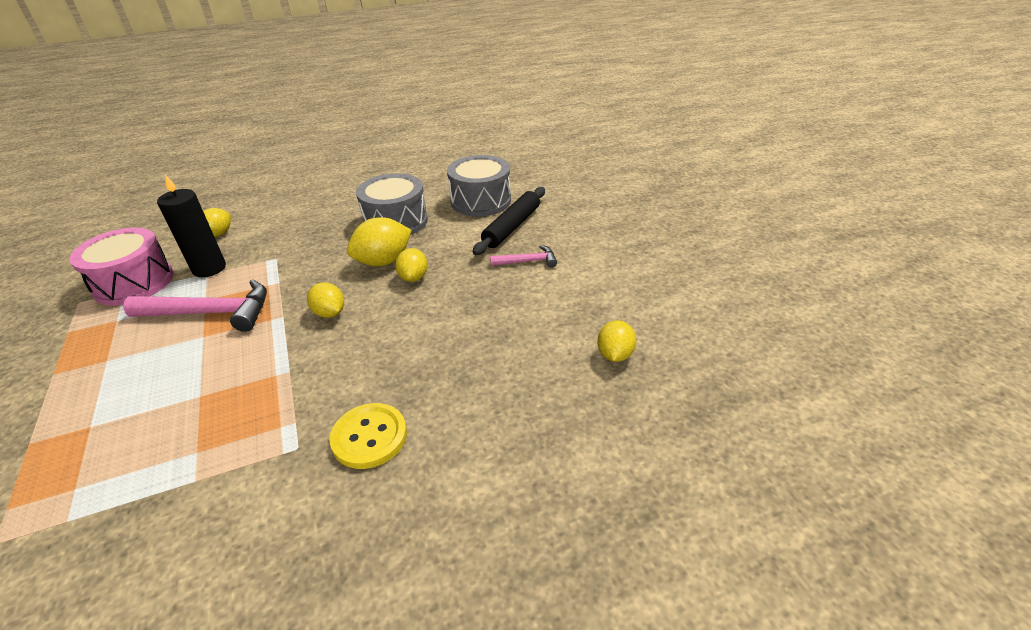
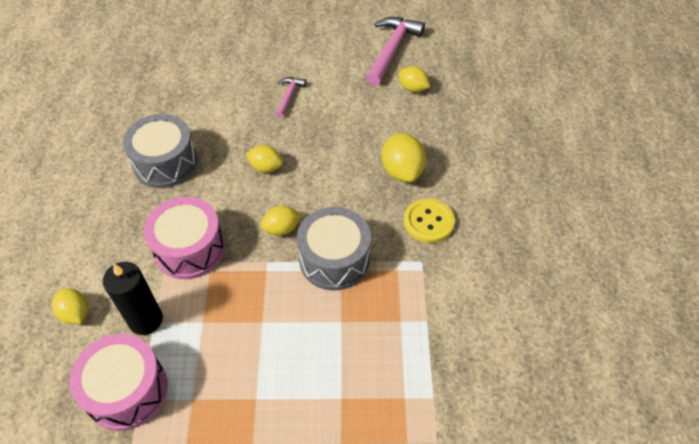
camera: 70 degrees left, 15 degrees up
pink hammer [123,279,267,332] -> pink hammer moved to [366,17,425,86]
yellow lemon [347,217,412,266] -> yellow lemon moved to [382,133,426,182]
grey drum [447,155,511,217] -> grey drum moved to [297,207,371,291]
black rolling pin [473,187,545,255] -> none
none -> pink drum [144,197,225,279]

